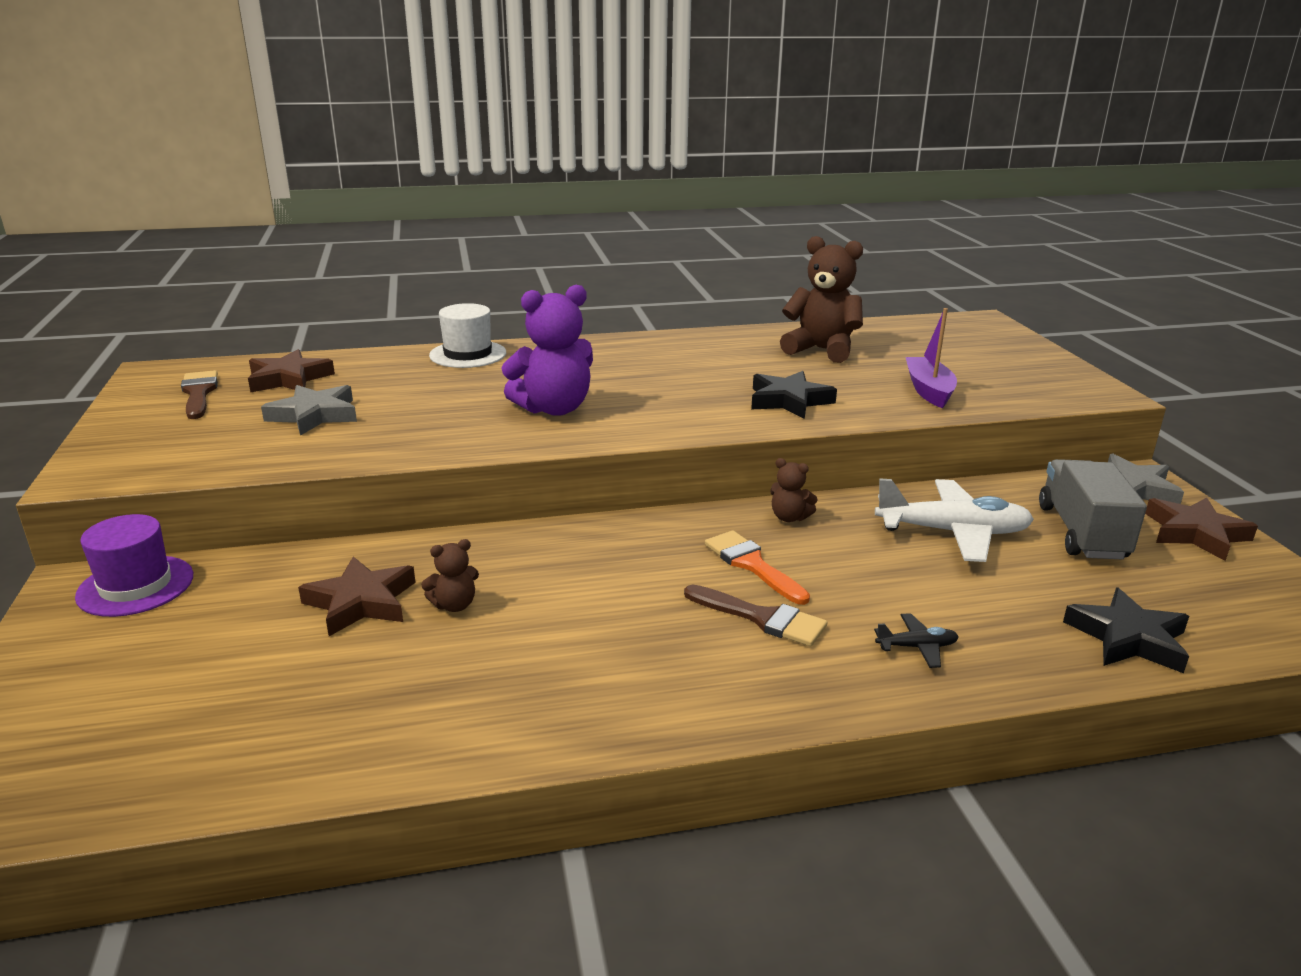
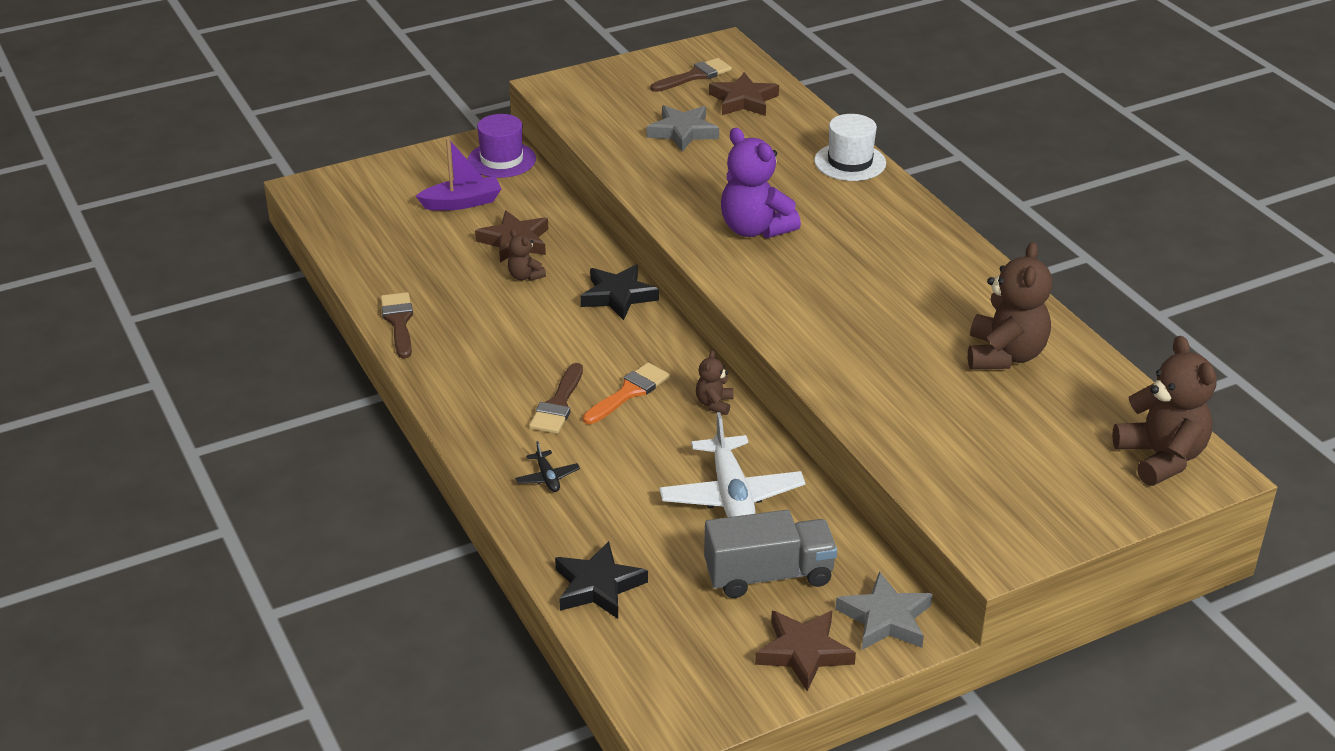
camera: 75 degrees right, 10 degrees up
black star [751,371,837,419] -> black star moved to [581,265,659,320]
purple boat [905,308,957,408] -> purple boat moved to [416,138,501,211]
none -> brown brush [381,292,413,359]
none -> brown teddy bear [1112,336,1217,486]

